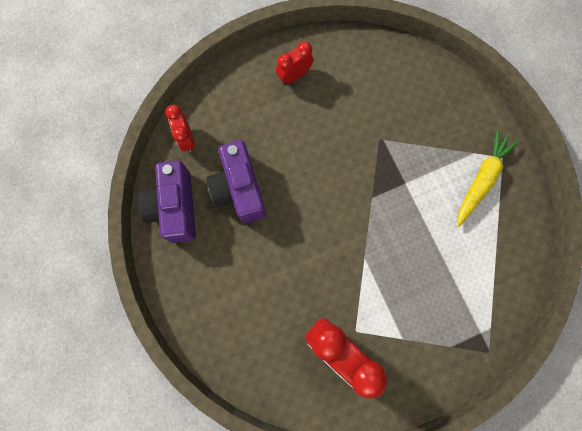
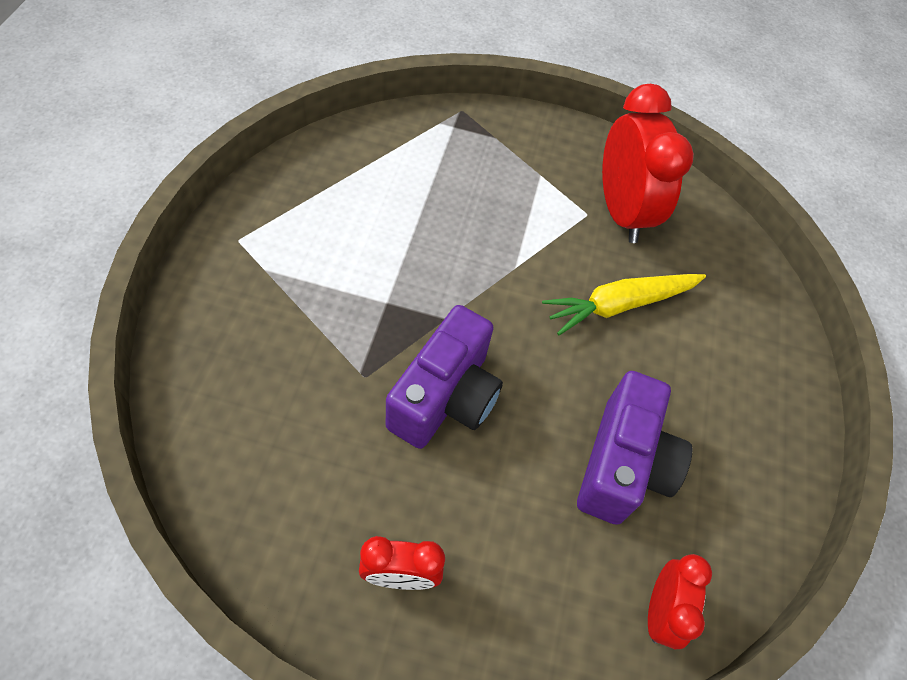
camera: 150 degrees left, 20 degrees down
purple camera [138,160,196,243] -> purple camera moved to [386,305,503,449]
yellow carrot [457,129,520,227] -> yellow carrot moved to [542,274,706,335]

